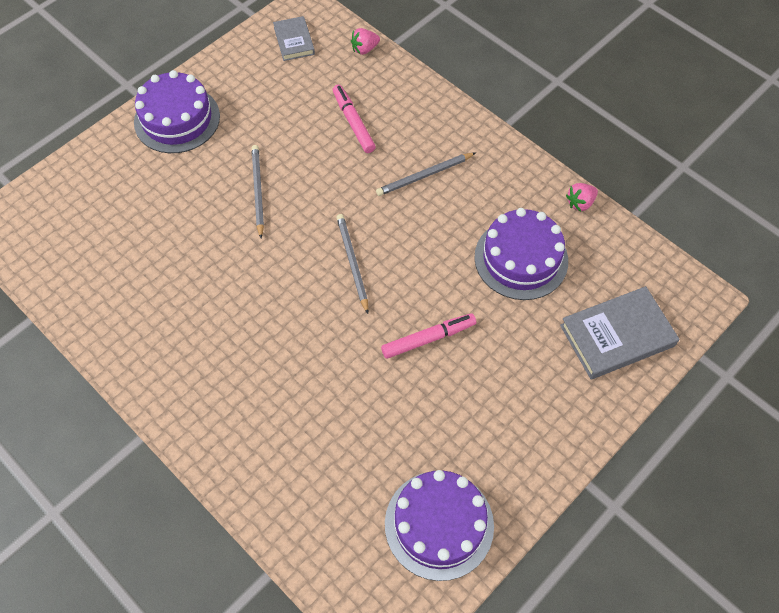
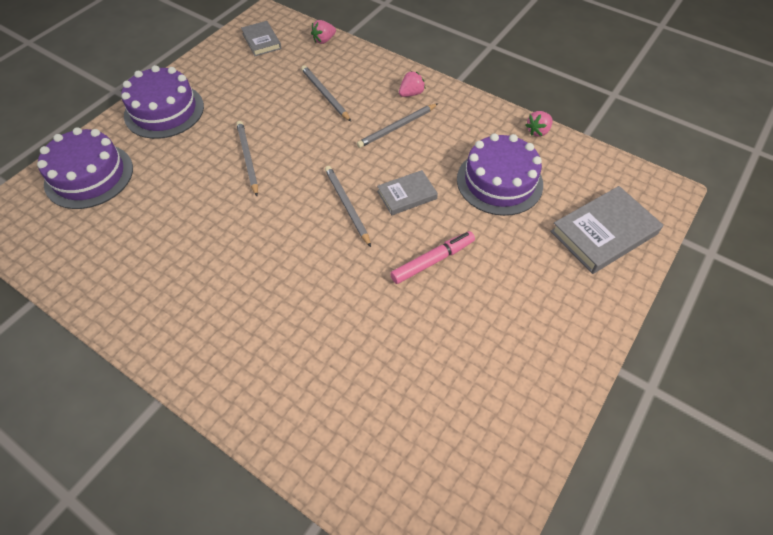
camera: 10 degrees left, 5 degrees down
pink marker [333,85,376,153] -> grey pencil [301,65,351,122]
purple cake [385,470,494,581] -> purple cake moved to [37,127,133,209]
none -> grey book [377,170,438,215]
none -> pink strawberry [399,71,426,97]

